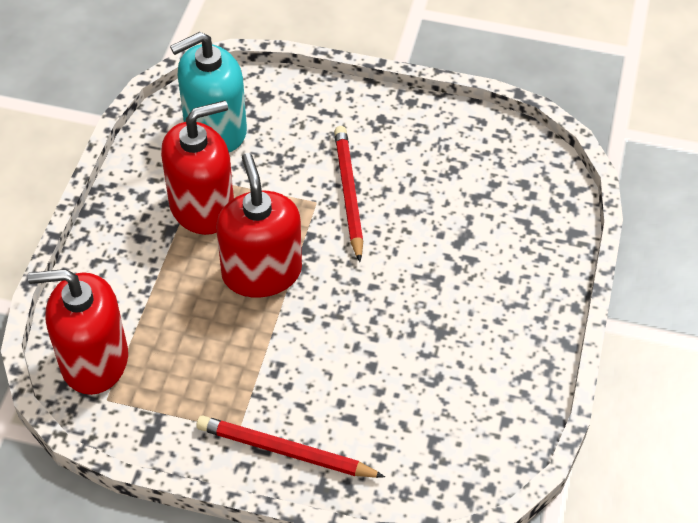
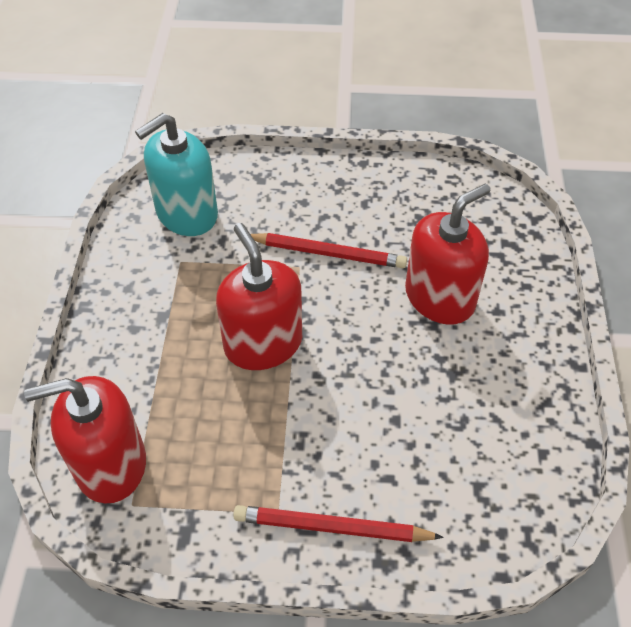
camera: 10 degrees left, 0 degrees up
red soap dispenser [161,100,234,235] -> red soap dispenser moved to [405,184,490,325]
red pencil [334,126,363,262] -> red pencil turned 120 degrees clockwise [251,233,407,268]

